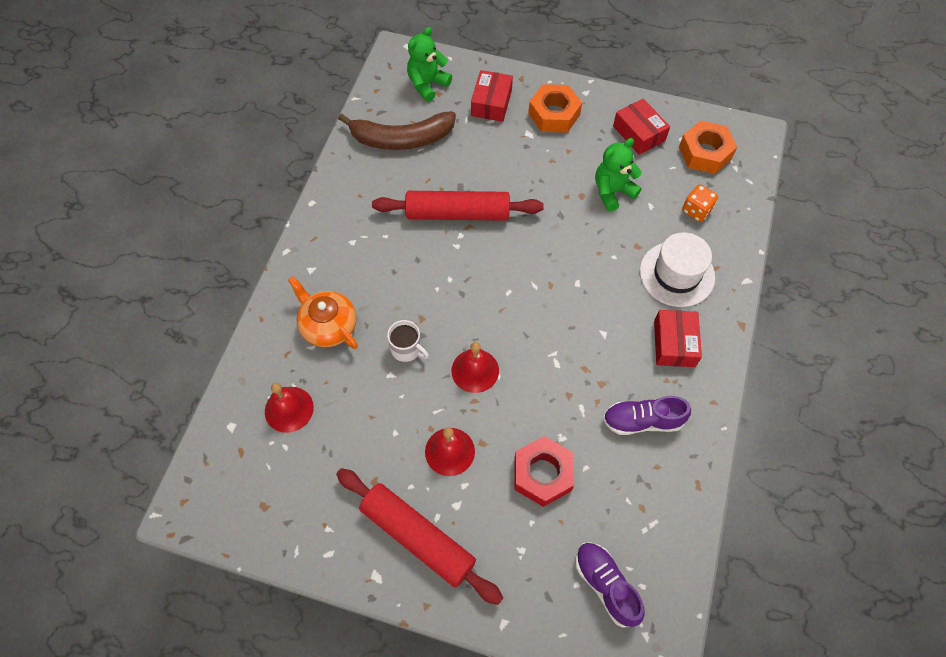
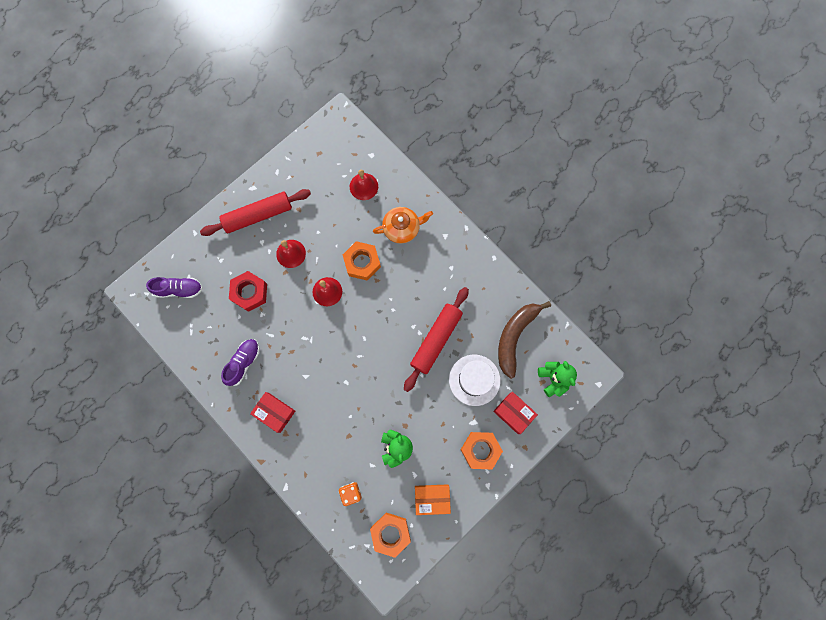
camera: 120 degrees right, 15 degrees up
white mug [387,320,429,362] -> orange nut [343,241,381,281]
red box [613,98,670,155] -> orange box [415,484,451,515]
white hat [640,232,715,307] -> white hat moved to [449,355,500,406]

